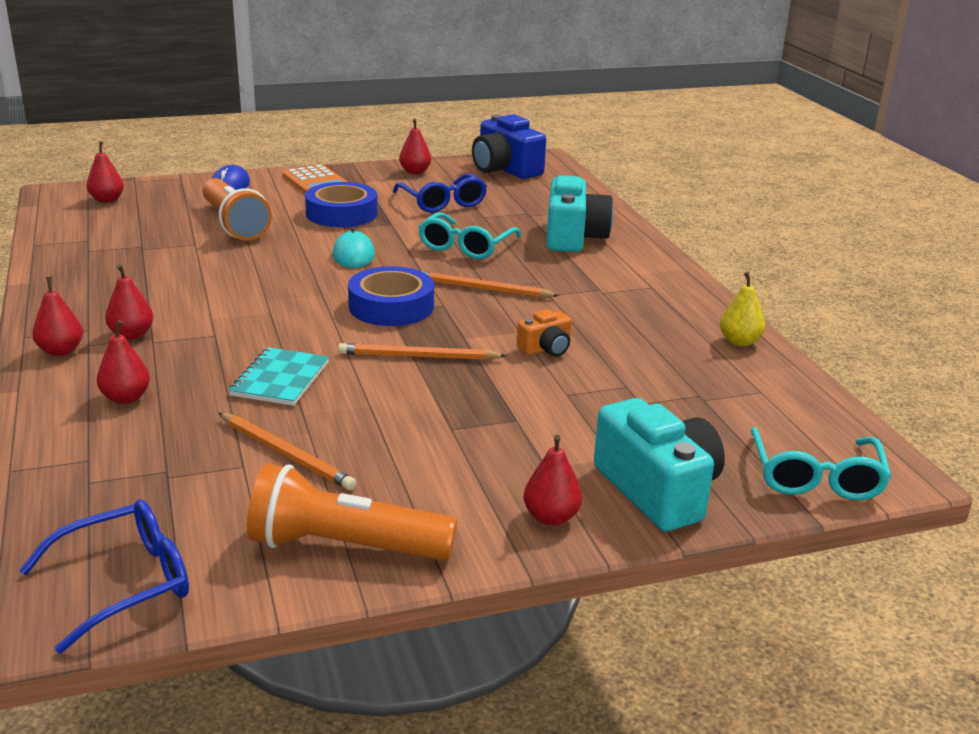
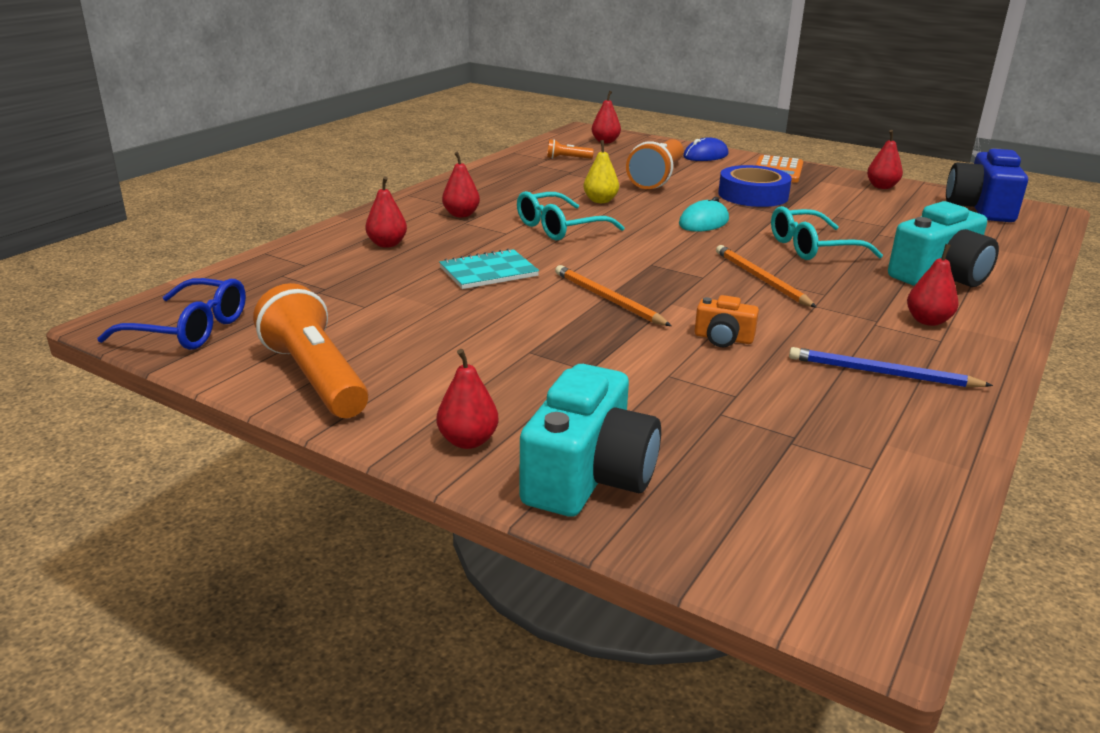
camera: 50 degrees right, 0 degrees up
red pear [32,277,83,356] -> red pear moved to [907,244,959,326]
orange pencil [219,413,356,490] -> none
blue tape [348,266,434,326] -> none
blue glasses [393,173,487,212] -> none
yellow pear [720,272,765,346] -> yellow pear moved to [583,140,619,203]
turquoise glasses [751,427,892,500] -> turquoise glasses moved to [517,191,625,240]
none -> orange flashlight [547,139,594,159]
none -> blue pencil [789,347,993,387]

